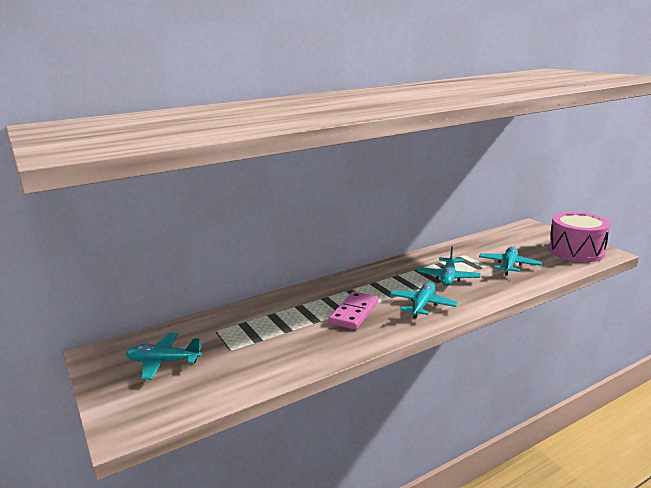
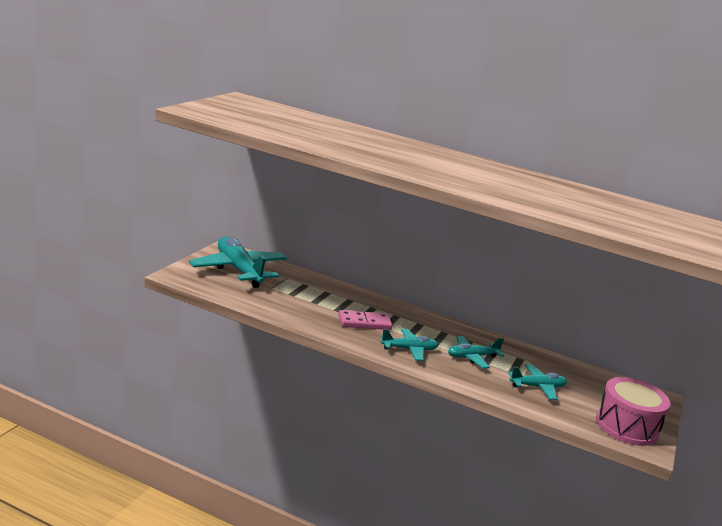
camera: 50 degrees right, 0 degrees up
turquoise plane [126,333,202,380] -> turquoise plane [189,236,287,288], size x1.85

